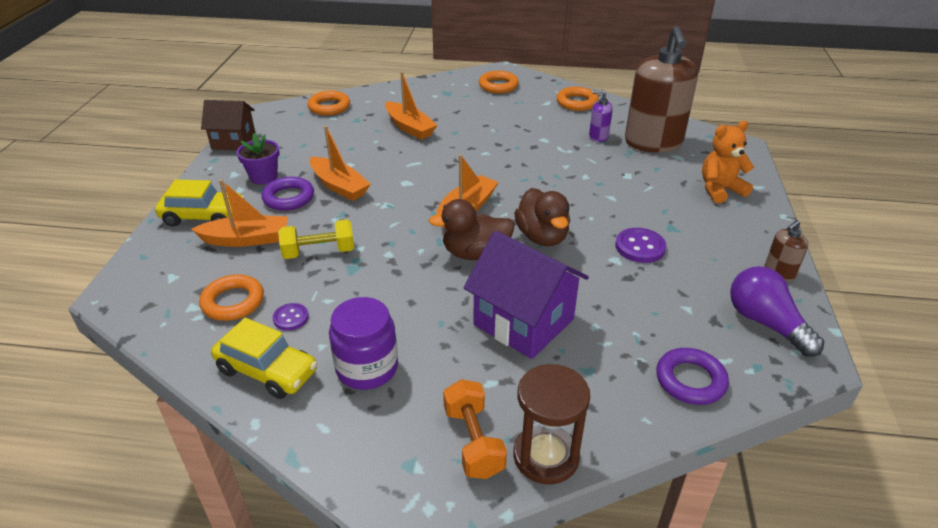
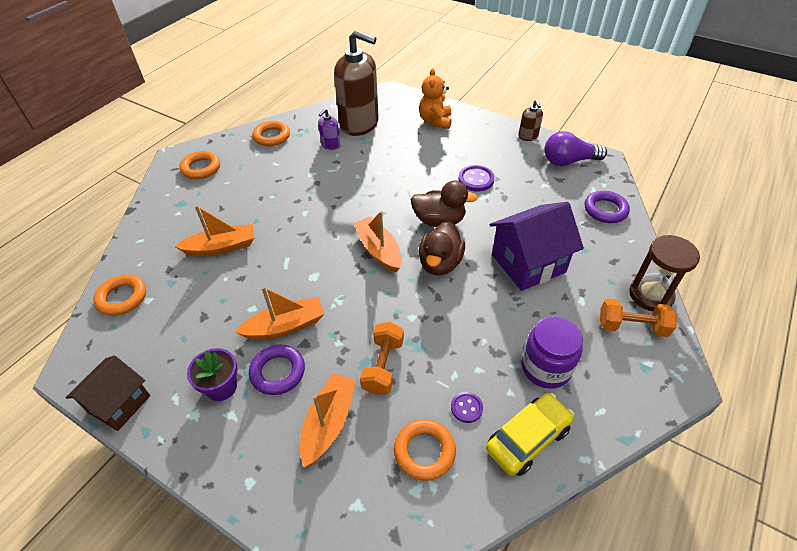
camera: 65 degrees left, 10 degrees up
yellow car [155,180,245,227] -> none
yellow dumbbell [278,219,354,259] -> orange dumbbell [360,322,404,395]

